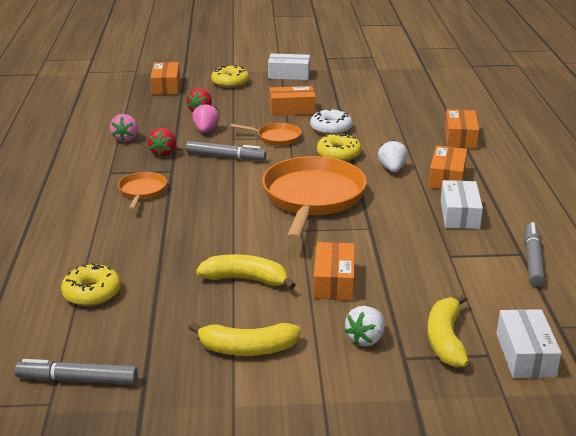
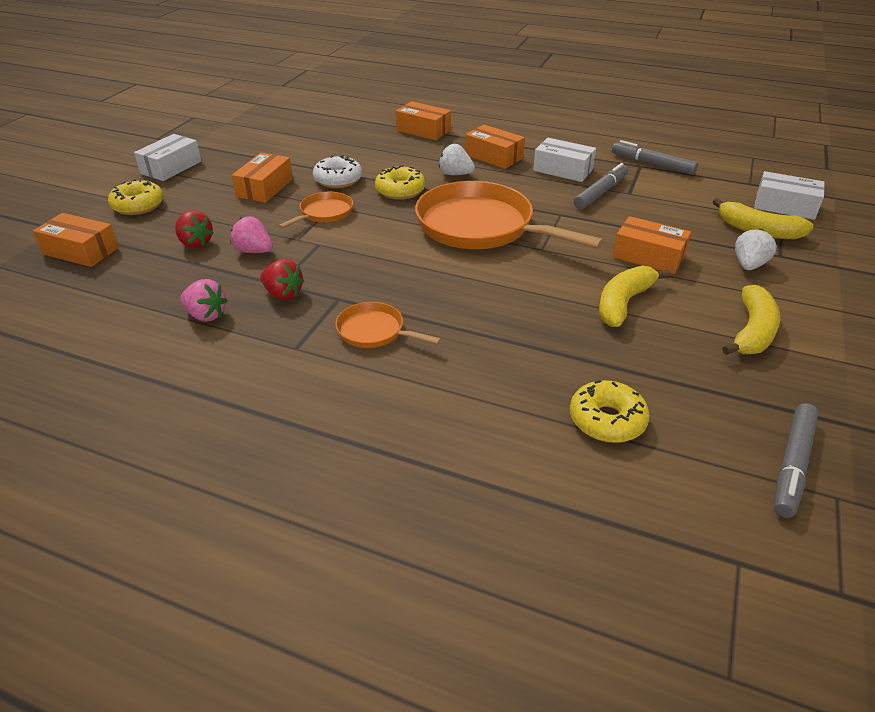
camera: 65 degrees left, 10 degrees up
grey marker [186,141,267,160] -> grey marker moved to [574,163,628,209]
white strawberry [345,306,385,346] -> white strawberry turned 120 degrees counterclockwise [735,229,777,270]

